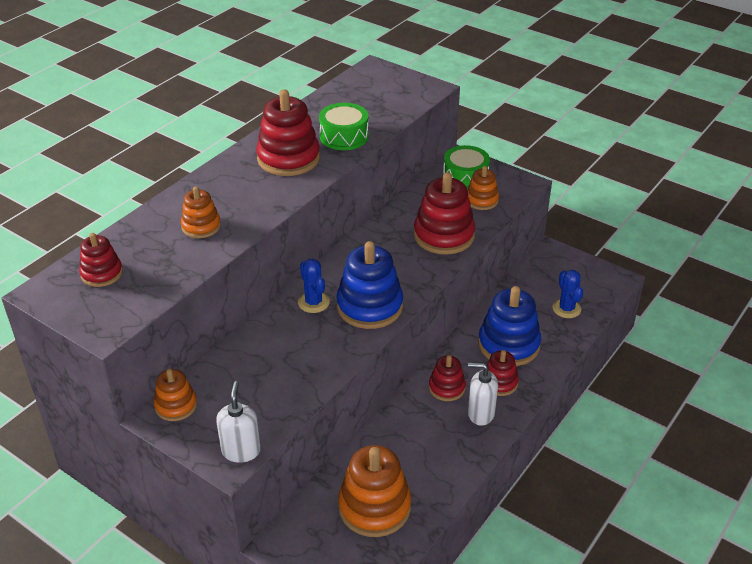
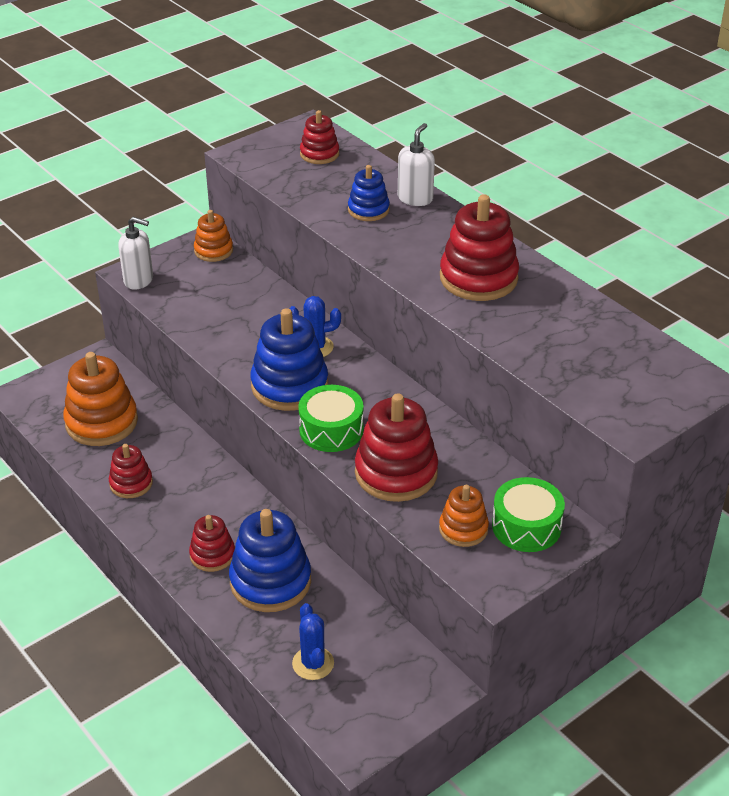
camera: 105 degrees right, 0 degrees up
orange stacking toy [181,187,221,238] -> blue stacking toy [348,165,390,221]
green drum [319,103,369,150] -> green drum moved to [298,385,364,452]
red stacking toy [429,355,466,401] -> red stacking toy moved to [109,444,153,498]
white soap dispenser [468,363,498,426] -> white soap dispenser moved to [398,123,435,206]
blue cactus [552,270,583,318] -> blue cactus turned 75 degrees clockwise [292,603,334,680]

